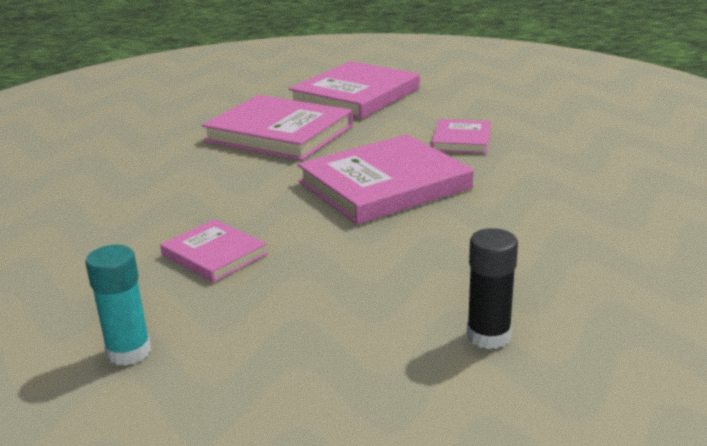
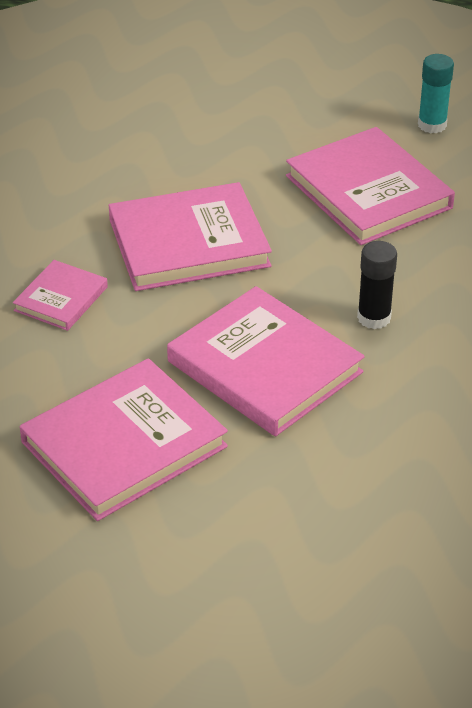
camera: 165 degrees left, 15 degrees up
pink book [160,219,268,282] -> pink book [286,127,455,245], size x1.91
black glue stick [467,228,518,349] -> black glue stick moved to [357,241,397,329]

